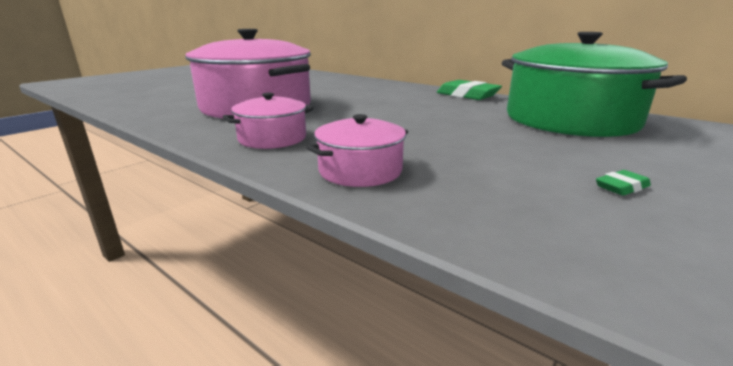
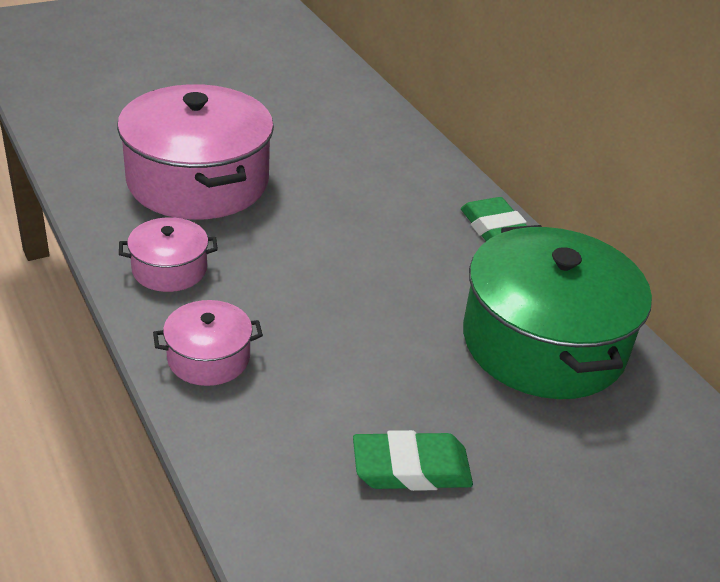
camera: 20 degrees right, 15 degrees up
green eraser [596,170,651,196] -> green eraser [353,430,473,491], size x2.14

